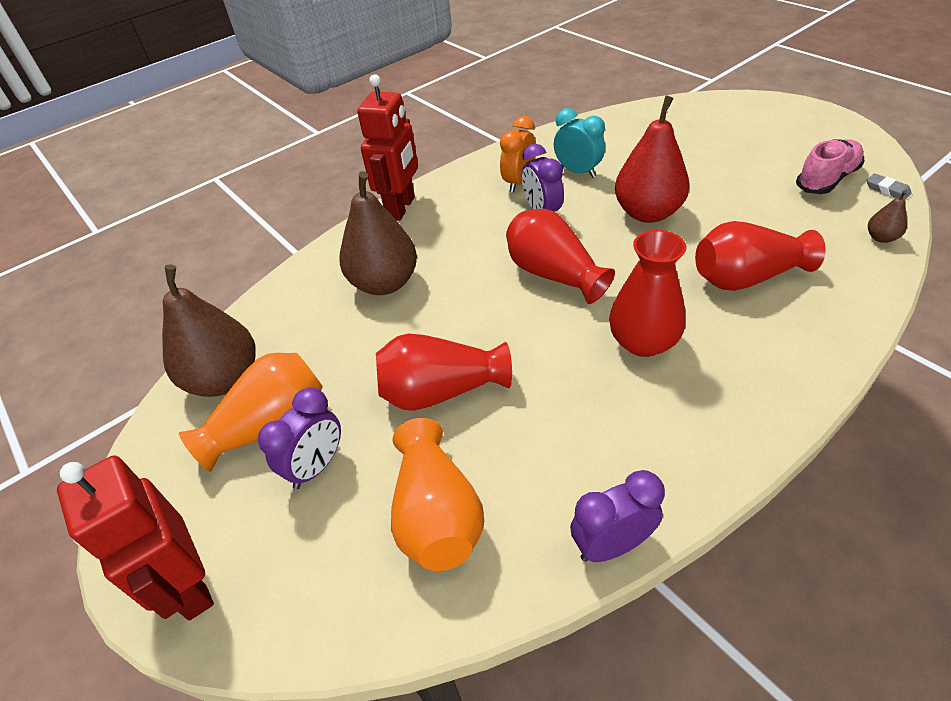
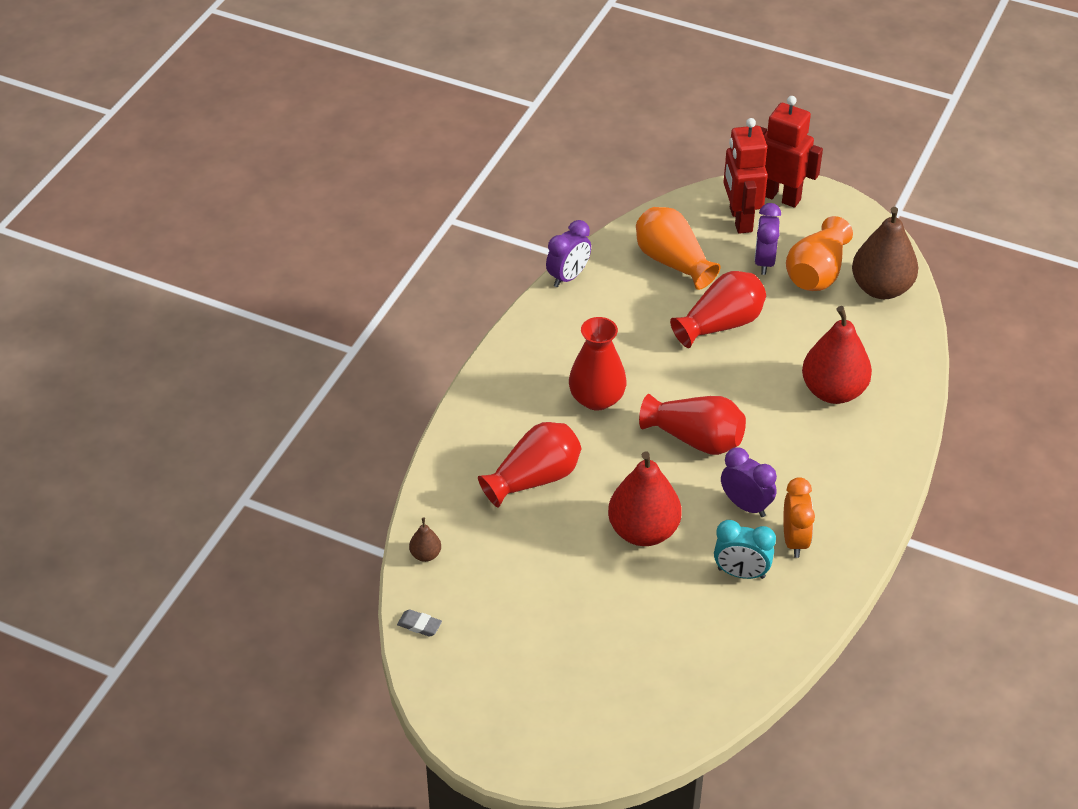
camera: 150 degrees right, 0 degrees up
brown pear [339,171,417,295] -> red pear [802,306,872,404]
red robot [357,74,418,221] -> red robot moved to [723,118,768,234]
pink shoe [796,139,864,194] -> none

